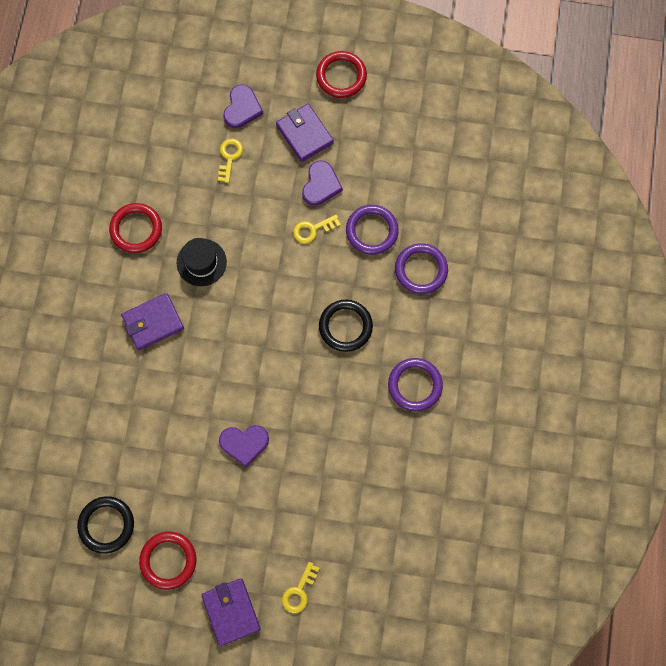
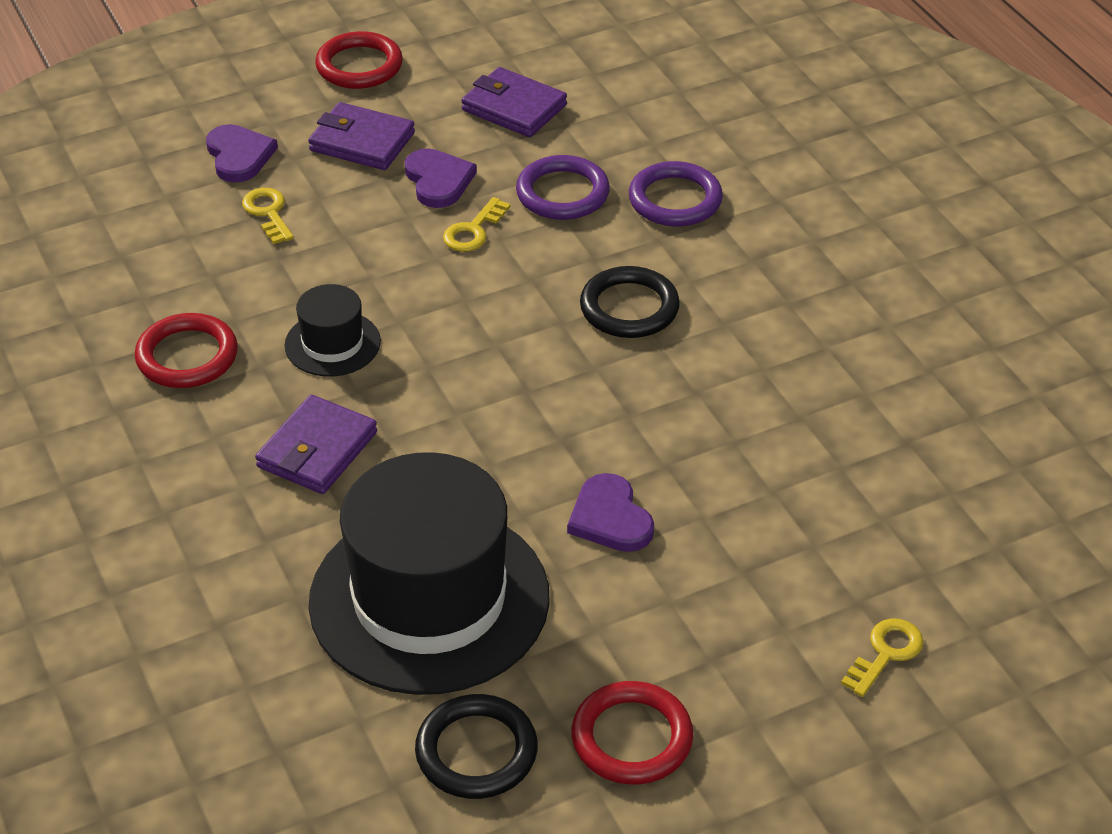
camera: 35 degrees left, 30 degrees down
purple wallet [201,578,261,646] -> purple wallet moved to [461,67,567,137]
purple heart [219,425,269,467] -> purple heart turned 105 degrees clockwise [567,473,654,552]
yellow key [282,562,320,614] -> yellow key turned 135 degrees counterclockwise [841,618,924,697]
purple ring [388,358,443,412] -> none
none -> black hat [308,452,550,695]

